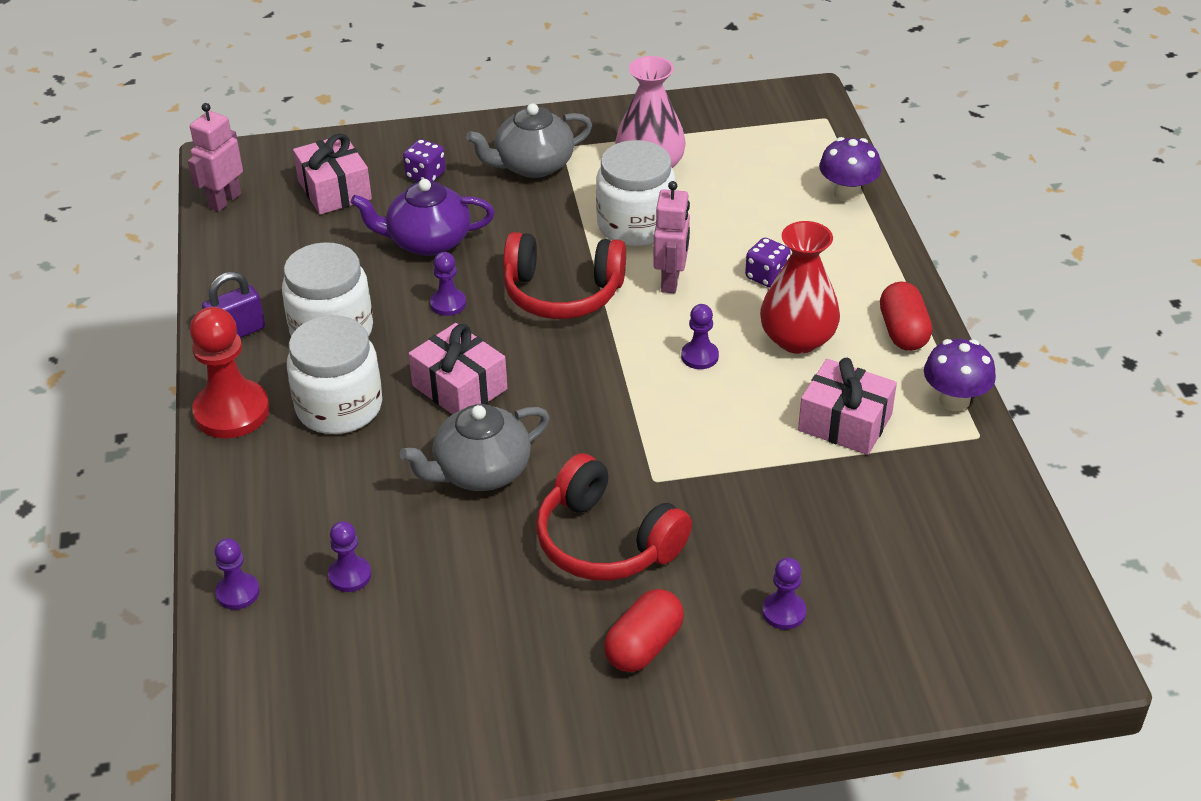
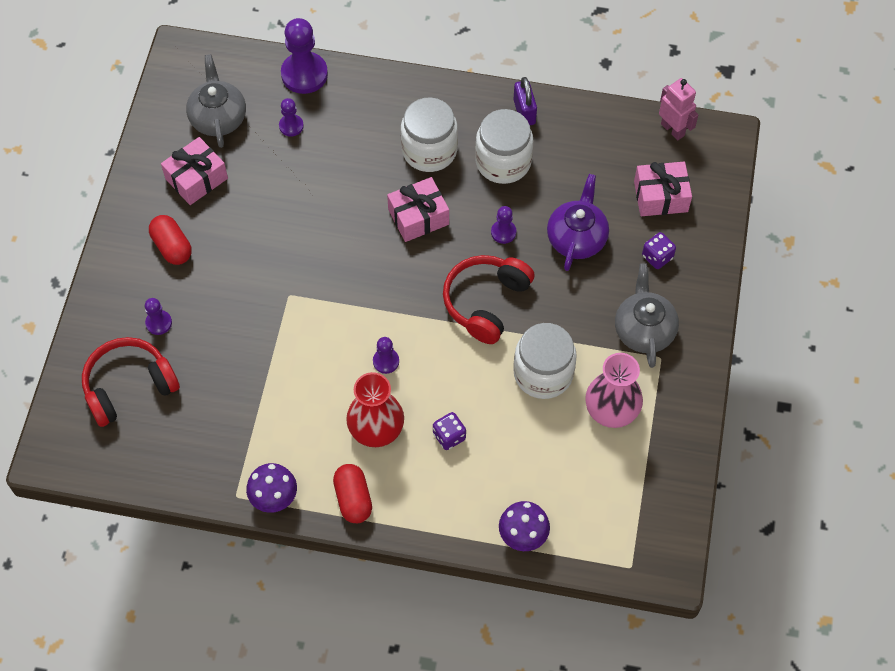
camera: 110 degrees right, 20 degrees up
red pawn [190,307,270,438] -> none
purple pawn [214,538,260,610] -> purple pawn [281,18,328,94], size x1.93
grey teapot [400,404,550,491] -> grey teapot moved to [186,54,246,148]
red headphones [536,453,692,581] -> red headphones moved to [82,337,180,427]
pink robot [653,181,690,293] -> none
pink gift [798,358,897,455] -> pink gift moved to [161,137,228,205]
red capsule [880,282,932,351] -> red capsule turned 60 degrees clockwise [333,464,372,523]

